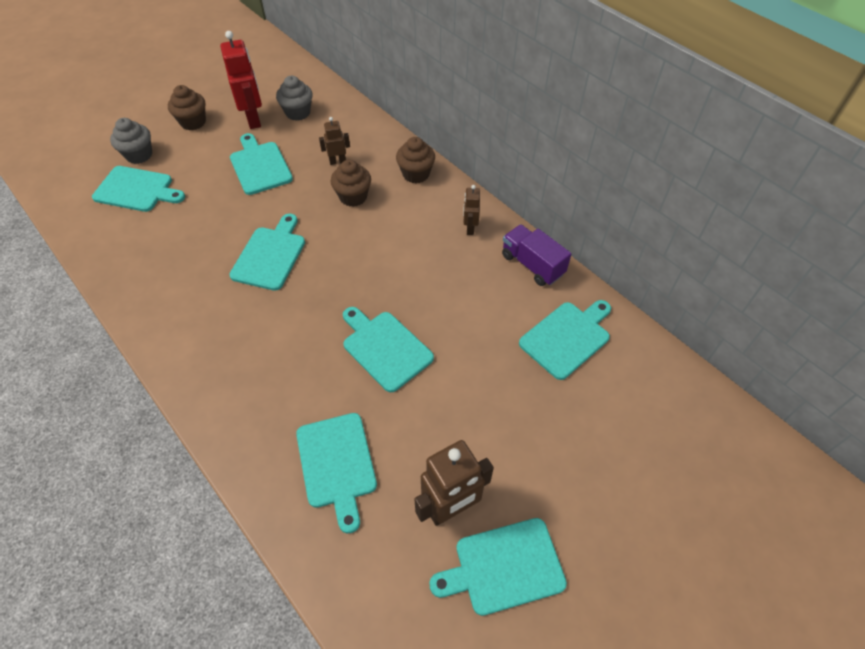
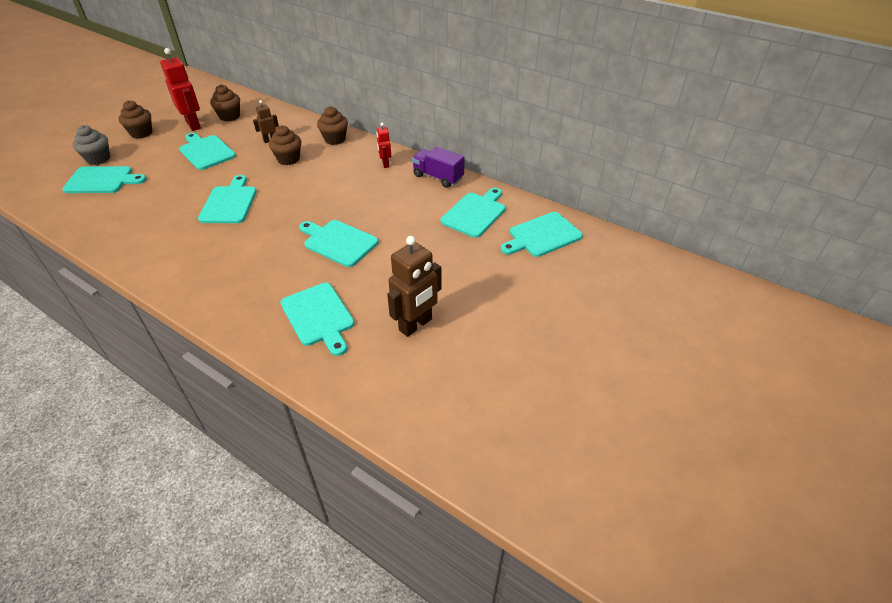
camera: 15 degrees left, 10 degrees down
grey cupcake [276,76,313,121] -> brown cupcake [210,84,240,122]
turquoise cutting board [429,518,567,616] -> turquoise cutting board moved to [501,212,583,257]
brown robot [463,185,480,235] -> red robot [377,123,391,168]

